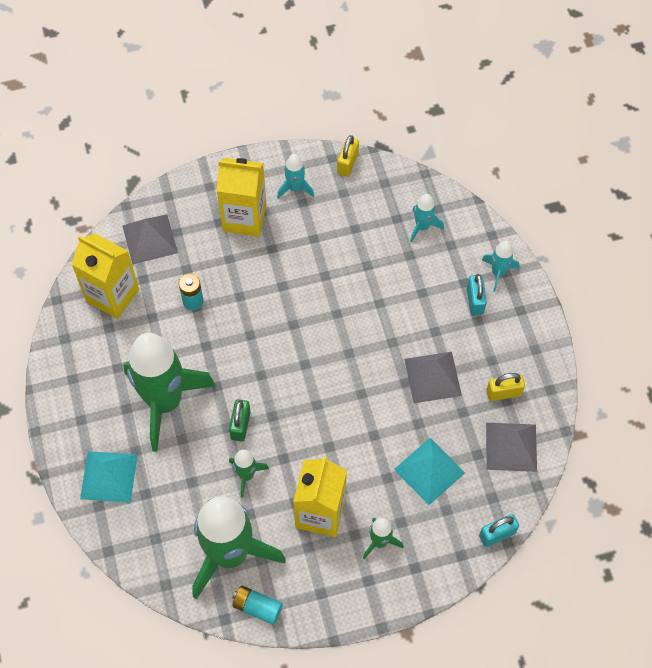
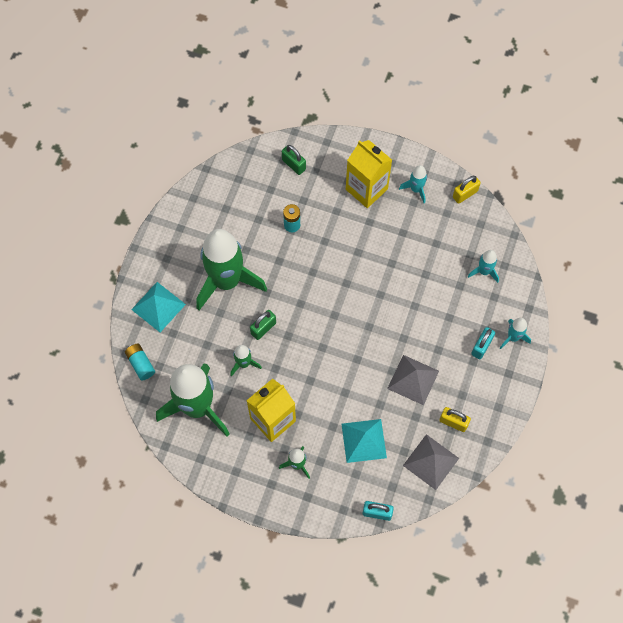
camera: 35 degrees right, 5 degrees up
yellow carton [71,233,139,319] -> none
grey pyramid [123,214,178,265] -> green padlock [282,145,306,175]
turquoise battery [232,586,283,625] -> turquoise battery moved to [125,344,155,380]

